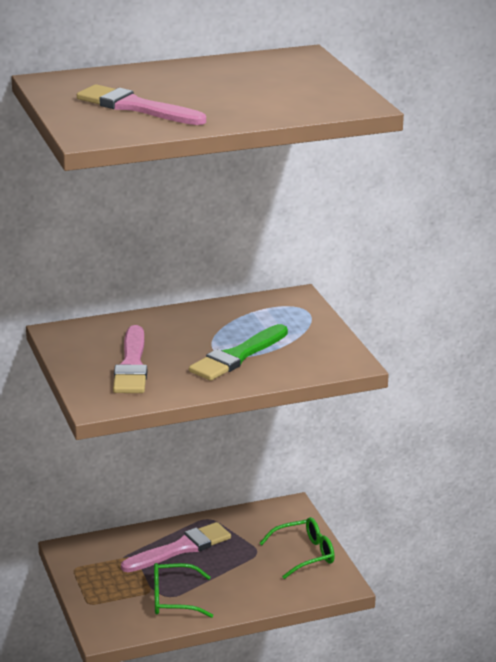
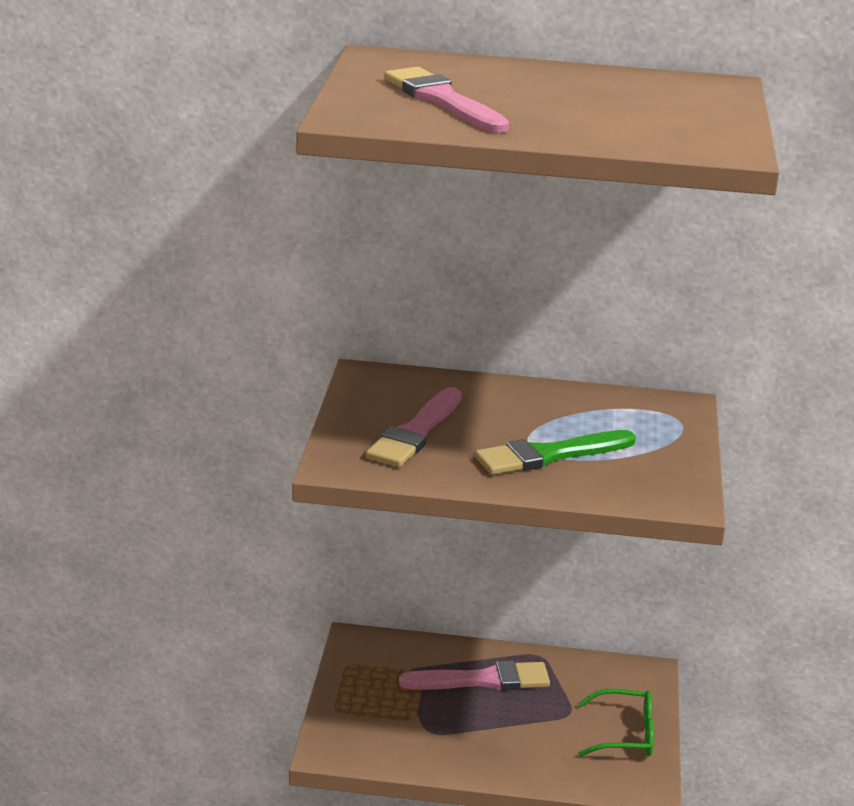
camera: 25 degrees right, 0 degrees up
green glasses [154,563,213,618] -> none

